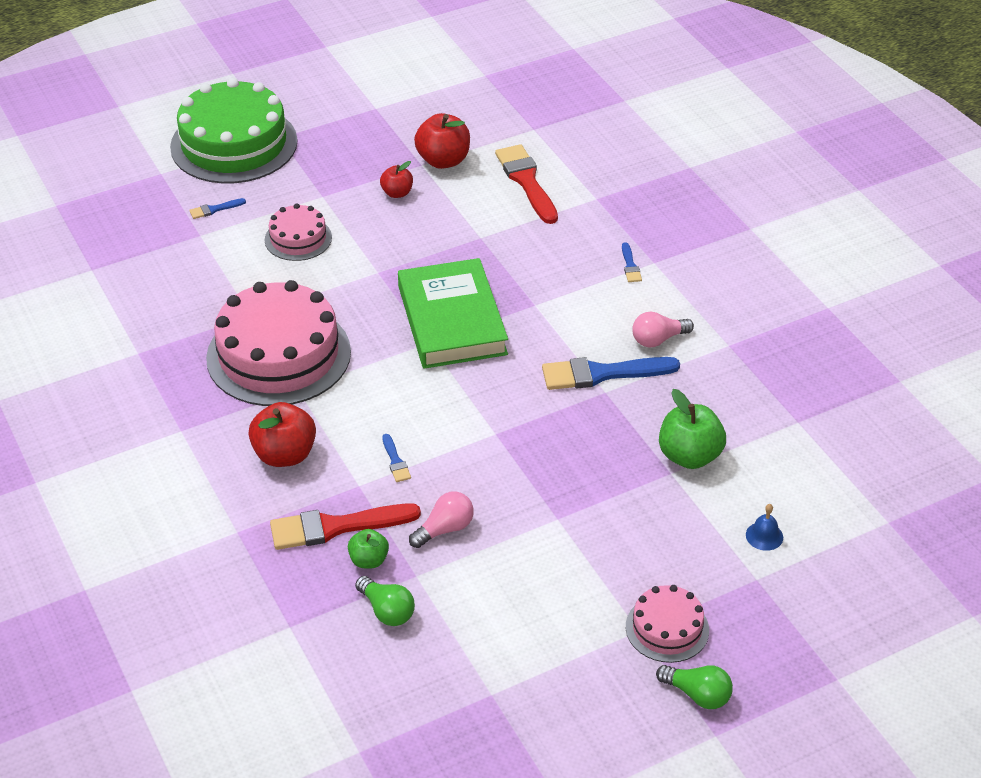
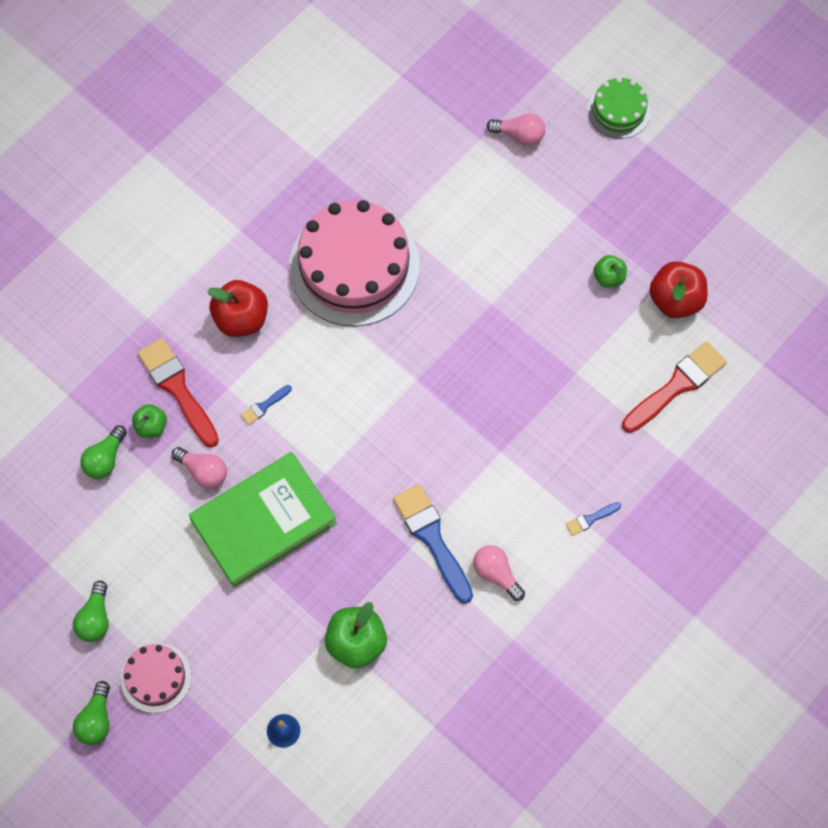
camera: 70 degrees right, 25 degrees up
green cake [170,78,297,183] -> green cake [588,77,651,139], size x0.50
blue brush [189,198,246,219] -> pink light bulb [487,113,545,146]
pink cake [265,203,332,261] -> none
red apple [380,161,413,198] -> green apple [593,255,627,288]
green book [398,258,508,369] -> green book moved to [189,452,337,588]
none -> green light bulb [73,581,109,642]

